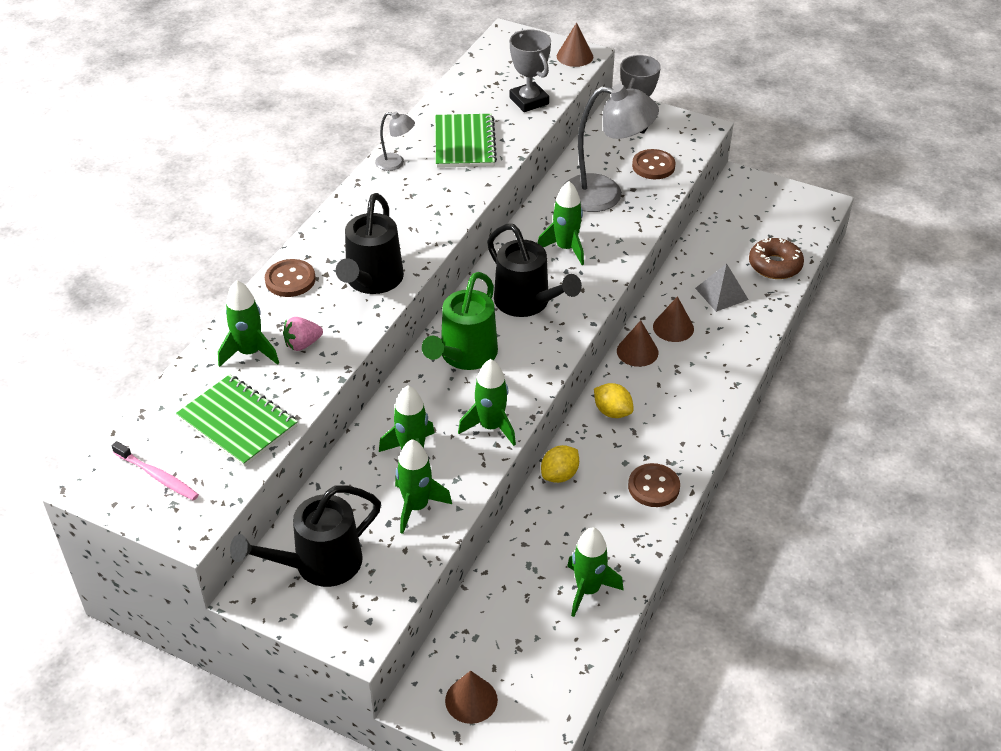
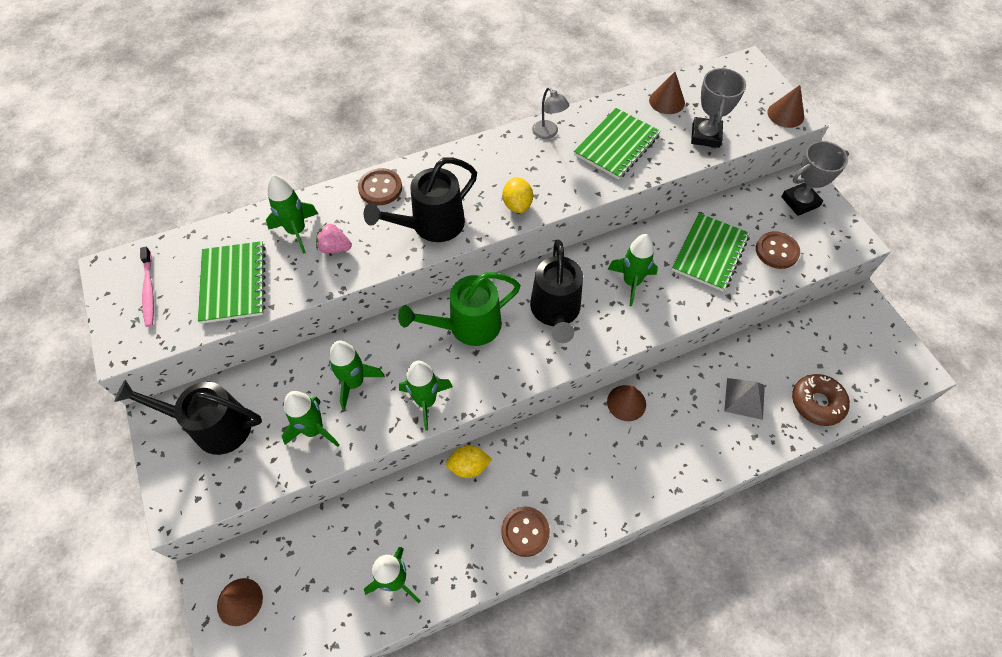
camera: 40 degrees right, 15 degrees up
grey lamp [566,84,659,212] -> green notebook [672,213,750,291]
yellow lemon [594,383,634,418] -> yellow lemon moved to [502,177,533,213]
brown cone [653,296,694,342] -> brown cone moved to [649,72,685,114]

